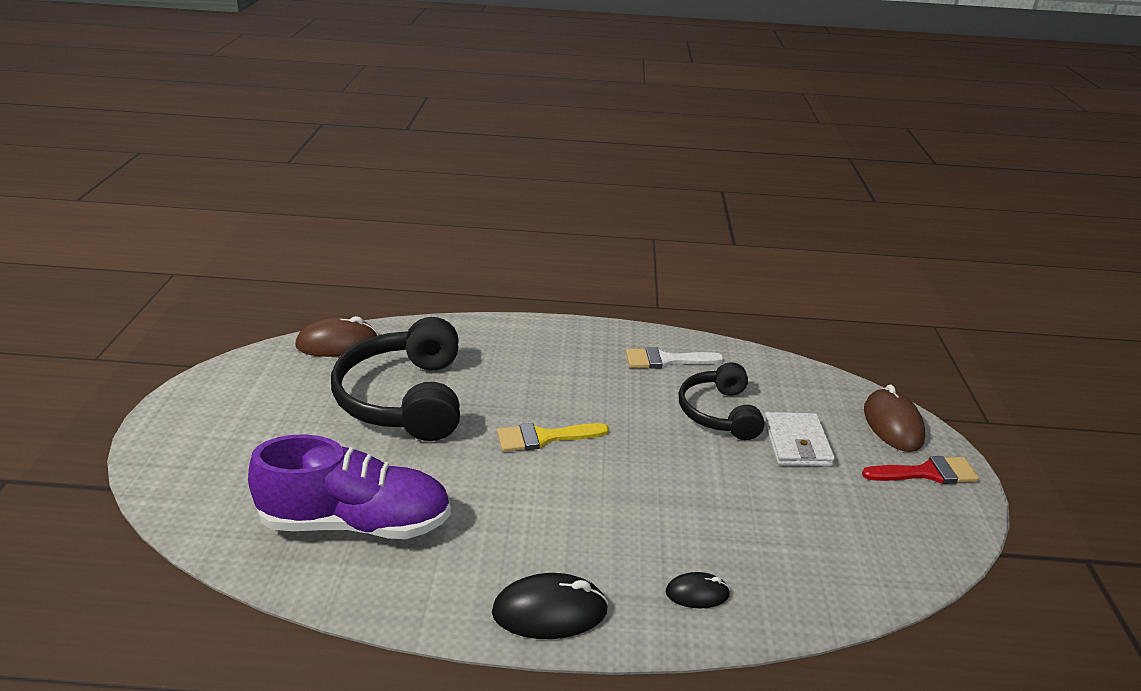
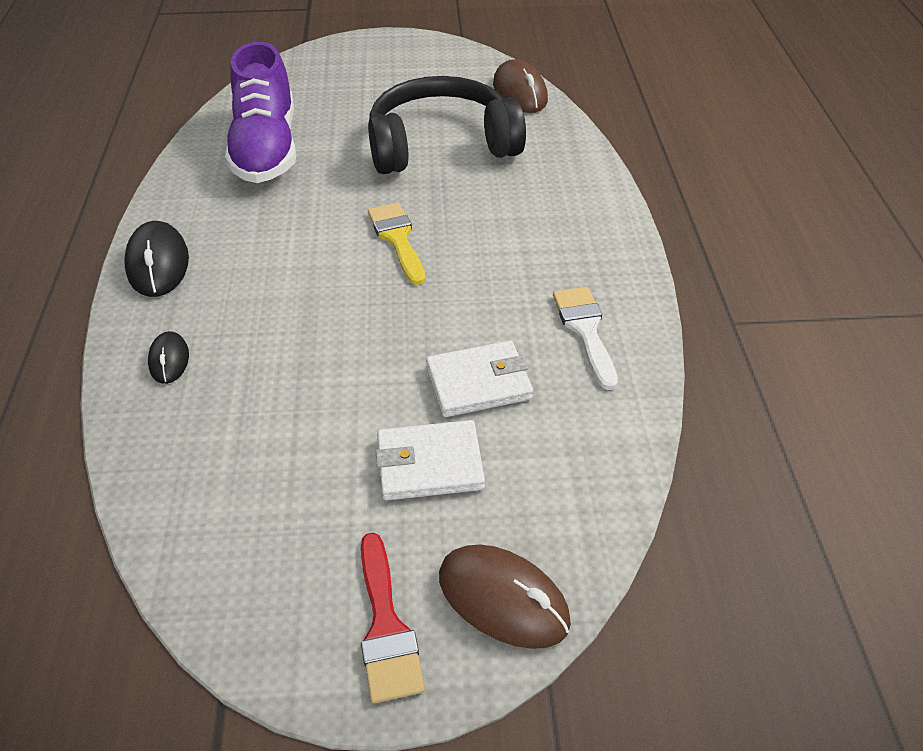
camera: 85 degrees right, 15 degrees up
black headphones [679,362,765,440] -> white wallet [426,341,533,417]
brown mouse [864,384,925,452] -> brown mouse turned 45 degrees clockwise [439,545,571,649]

